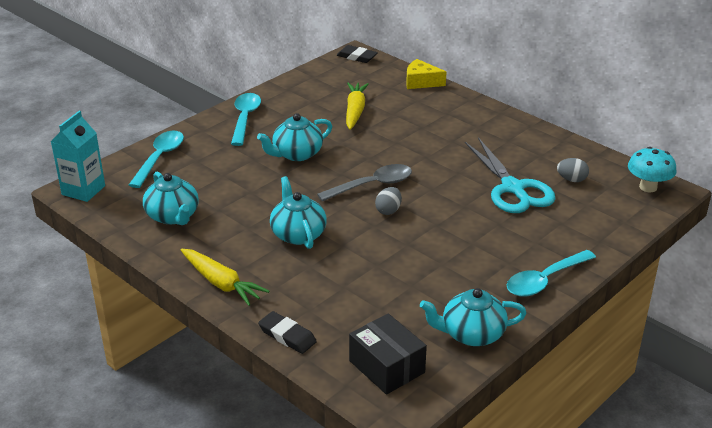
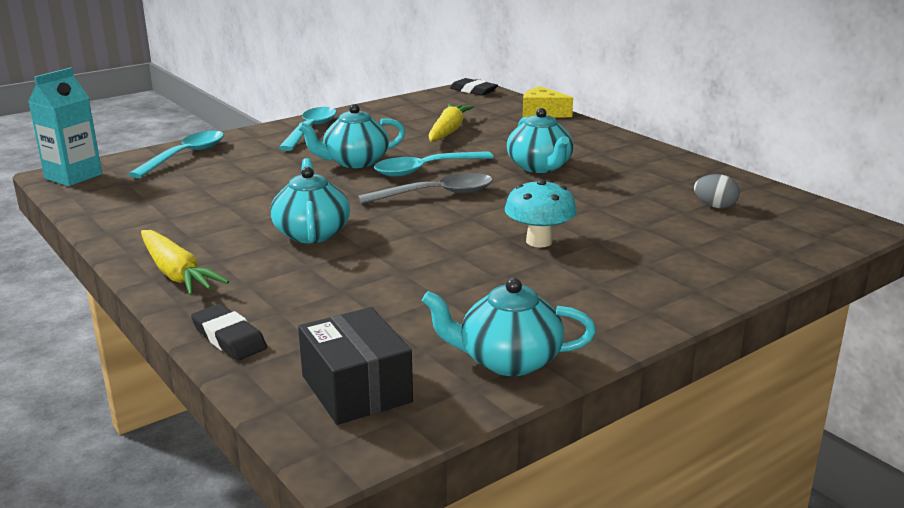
camera: 10 degrees right, 10 degrees down
turquoise teapot [143,172,199,225] -> turquoise teapot moved to [507,108,574,173]
grey egg [375,187,402,215] -> none
turquoise scissors [465,138,556,213] -> none
turquoise spoon [507,250,596,297] -> turquoise spoon moved to [374,151,494,176]
turquoise mushroom [628,147,677,192] -> turquoise mushroom moved to [505,179,577,248]

